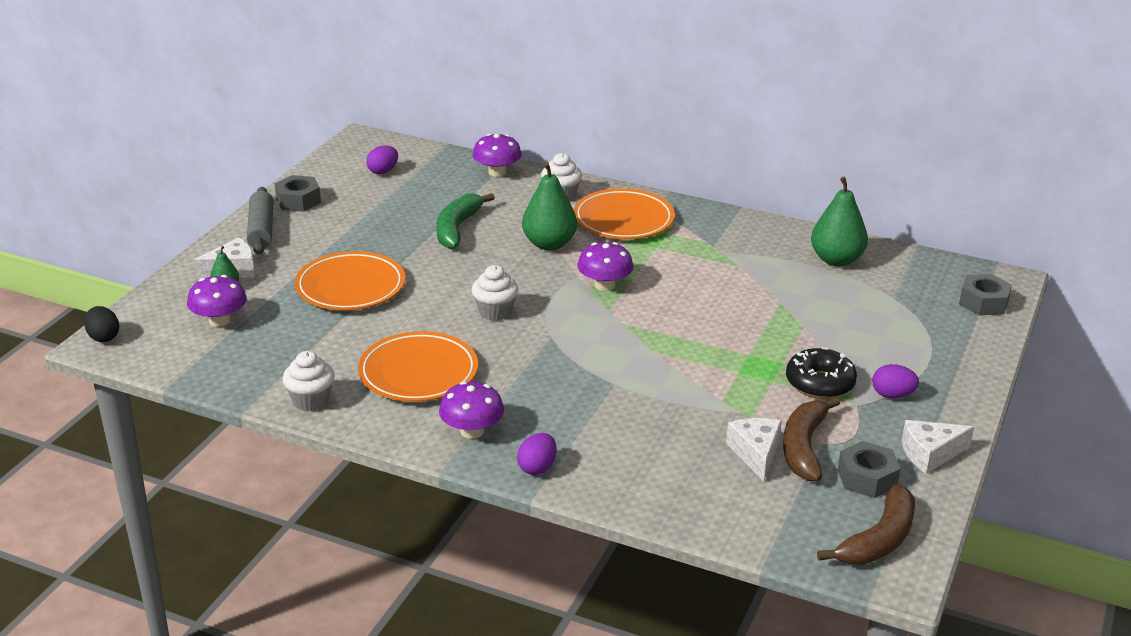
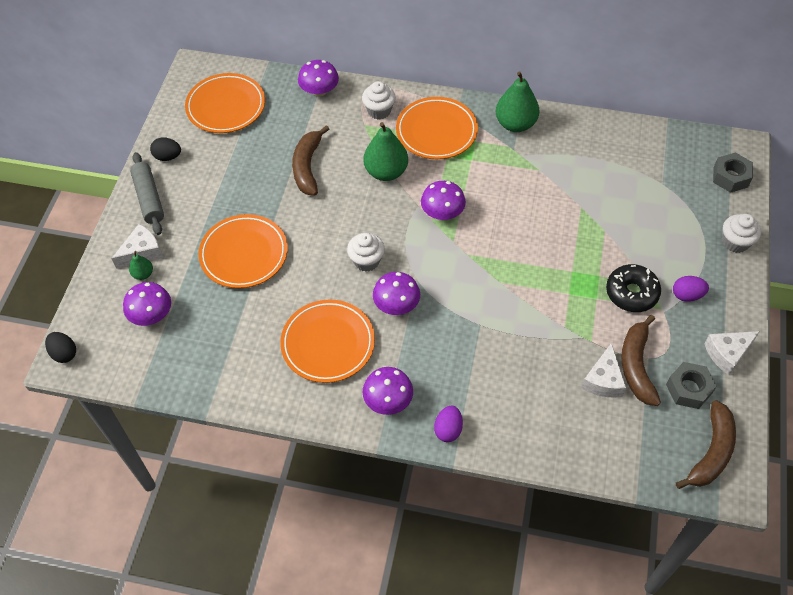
camera: 10 degrees left, 25 degrees up
grey nut [274,175,321,212] -> black egg [150,137,181,161]
white cupcake [283,351,335,411] -> white cupcake moved to [723,214,761,253]
purple egg [366,145,398,174] -> orange plate [185,73,265,133]
green banana [436,193,495,249] -> brown banana [292,125,329,195]
white cheese [726,418,782,482] -> white cheese turned 150 degrees counterclockwise [581,343,626,398]
green pear [811,177,868,266] -> green pear moved to [496,72,539,132]
none -> purple mushroom [373,272,420,315]

